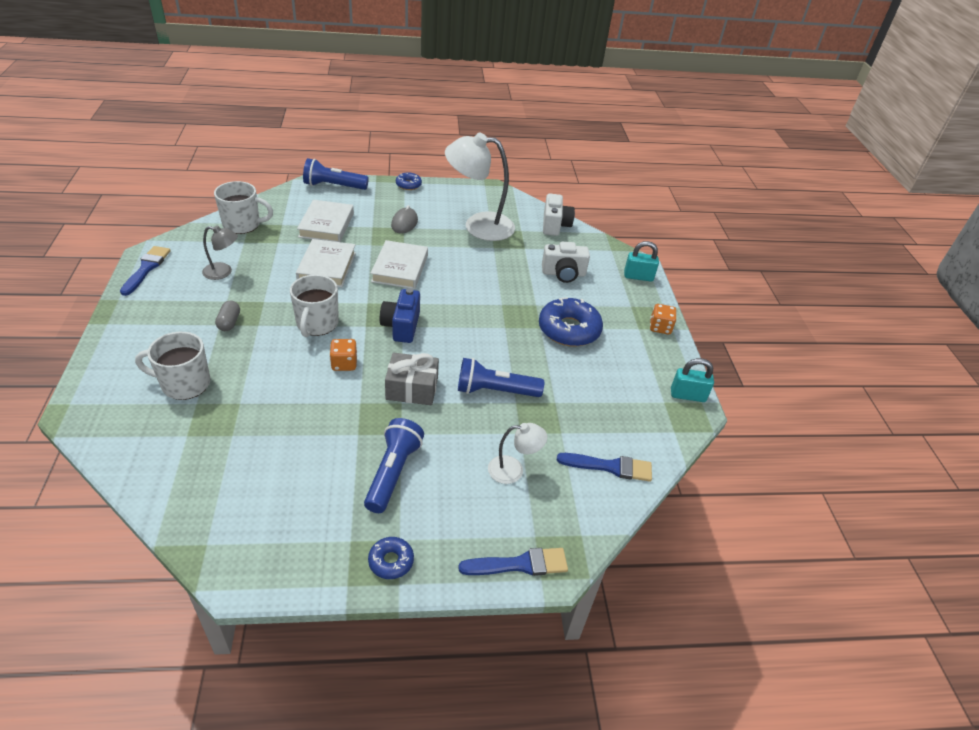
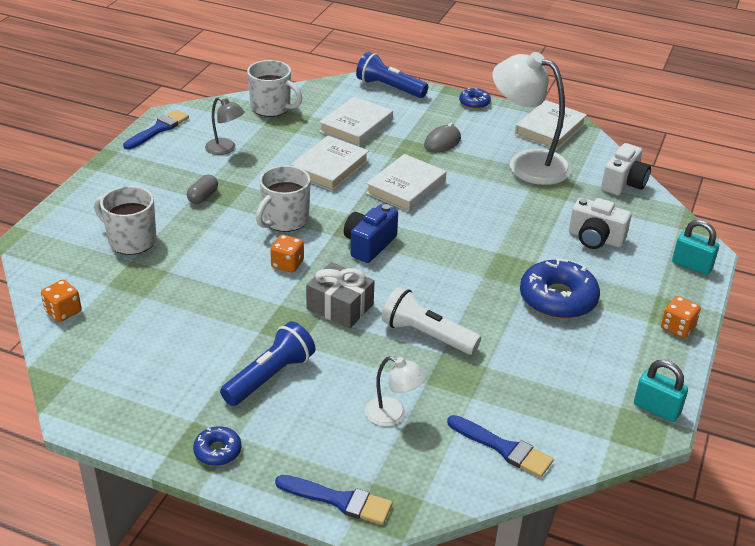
camera: 30 degrees right, 5 degrees down
blue flashlight [458,358,544,397] -> white flashlight [382,287,481,355]
none -> orange dice [41,280,81,322]
none -> white book [515,100,587,151]

